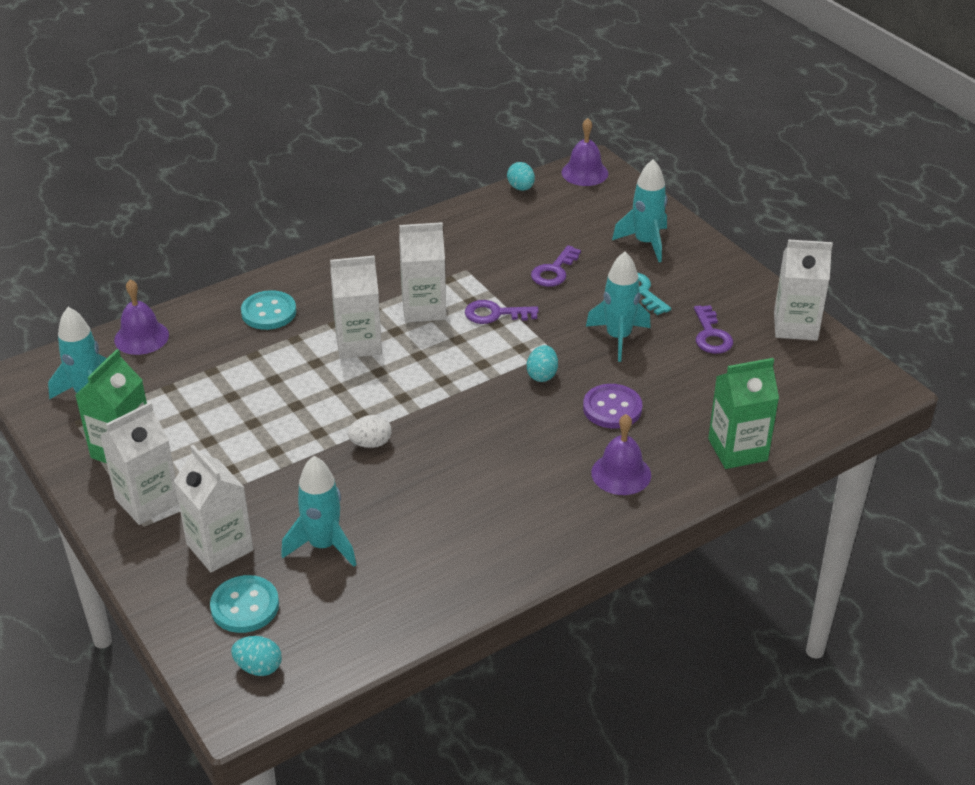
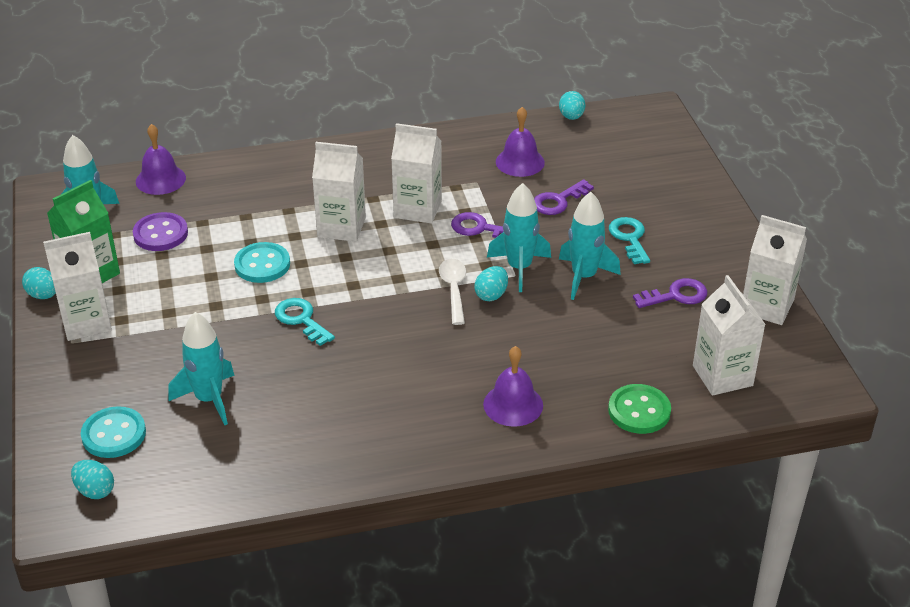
camera: 20 degrees right, 0 degrees up
white carton [174,445,253,572] -> white carton moved to [693,275,766,396]
turquoise button [241,290,296,330] -> turquoise button moved to [234,242,290,283]
white egg [348,415,392,448] -> turquoise key [275,298,335,346]
purple bell [562,118,608,186] -> purple bell moved to [496,107,545,177]
purple button [583,384,642,429] -> purple button moved to [133,212,188,251]
turquoise rocket [612,159,667,262] -> turquoise rocket moved to [487,183,551,292]
purple key [694,305,733,354] -> purple key turned 120 degrees counterclockwise [633,278,707,308]
green carton [708,358,779,469] -> green button [608,384,671,434]
none -> turquoise egg [22,267,56,299]
none -> white spoon [439,259,466,325]

